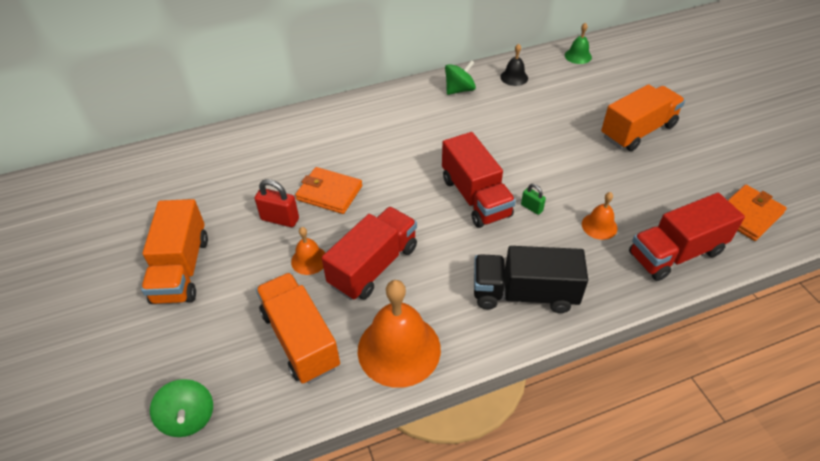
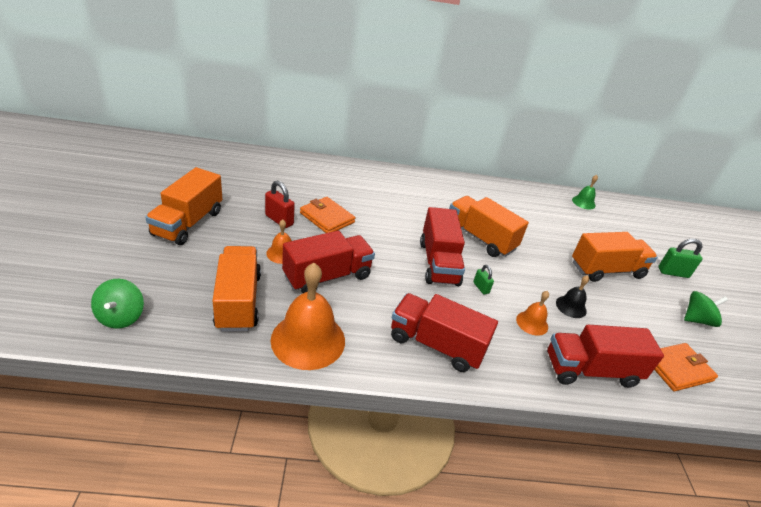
camera: 15 degrees right, 10 degrees down
green spinning top [445,60,476,95] -> green spinning top moved to [684,291,728,327]
black truck [474,246,588,313] -> red truck [391,293,498,372]
black bell [500,44,528,86] -> black bell moved to [556,275,589,318]
none -> orange truck [449,196,529,257]
none -> green padlock [658,239,703,278]

